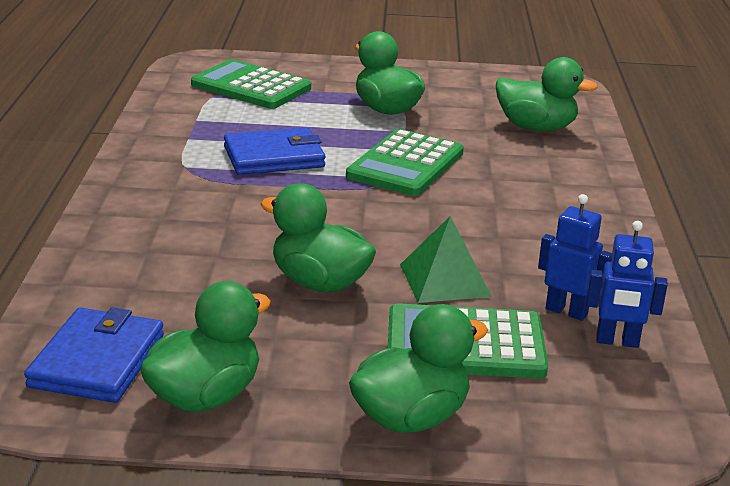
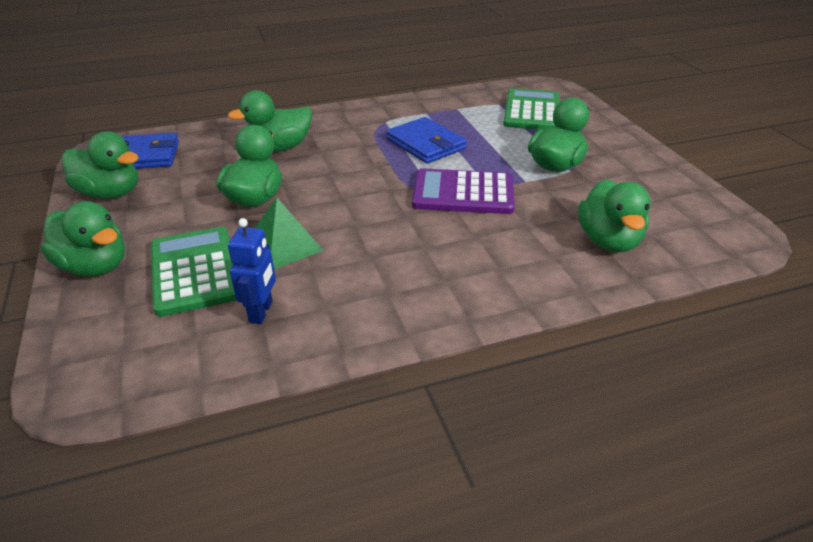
camera: 70 degrees right, 10 degrees up
green calculator [346,129,464,196] -> purple calculator [412,168,515,214]
blue robot [586,221,668,348] -> none
none -> green duck [228,90,312,152]

